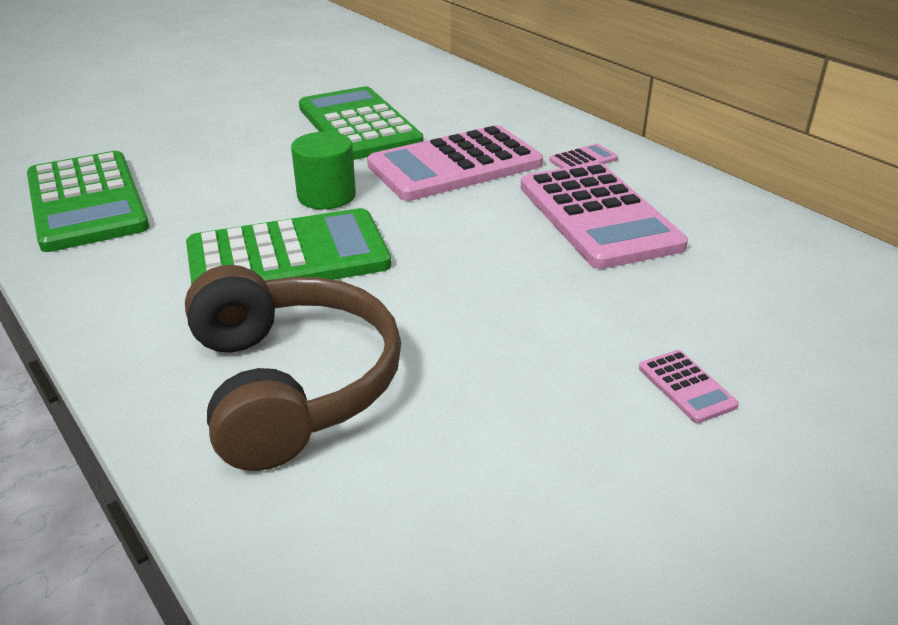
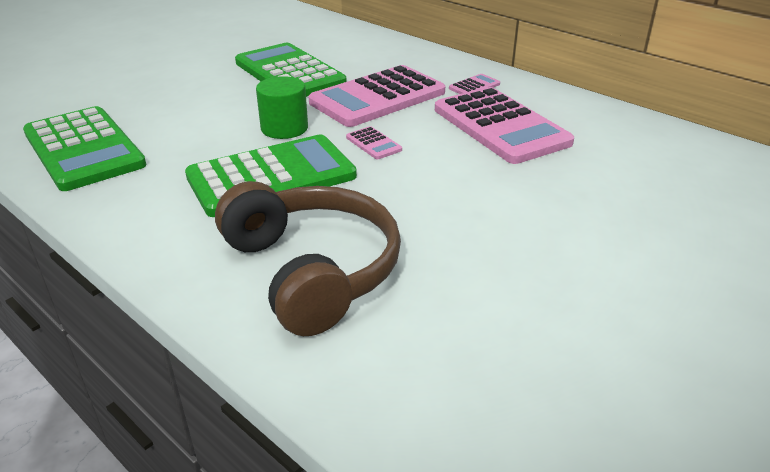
camera: 10 degrees left, 0 degrees up
pink calculator [639,350,739,423] -> pink calculator moved to [346,126,402,159]

